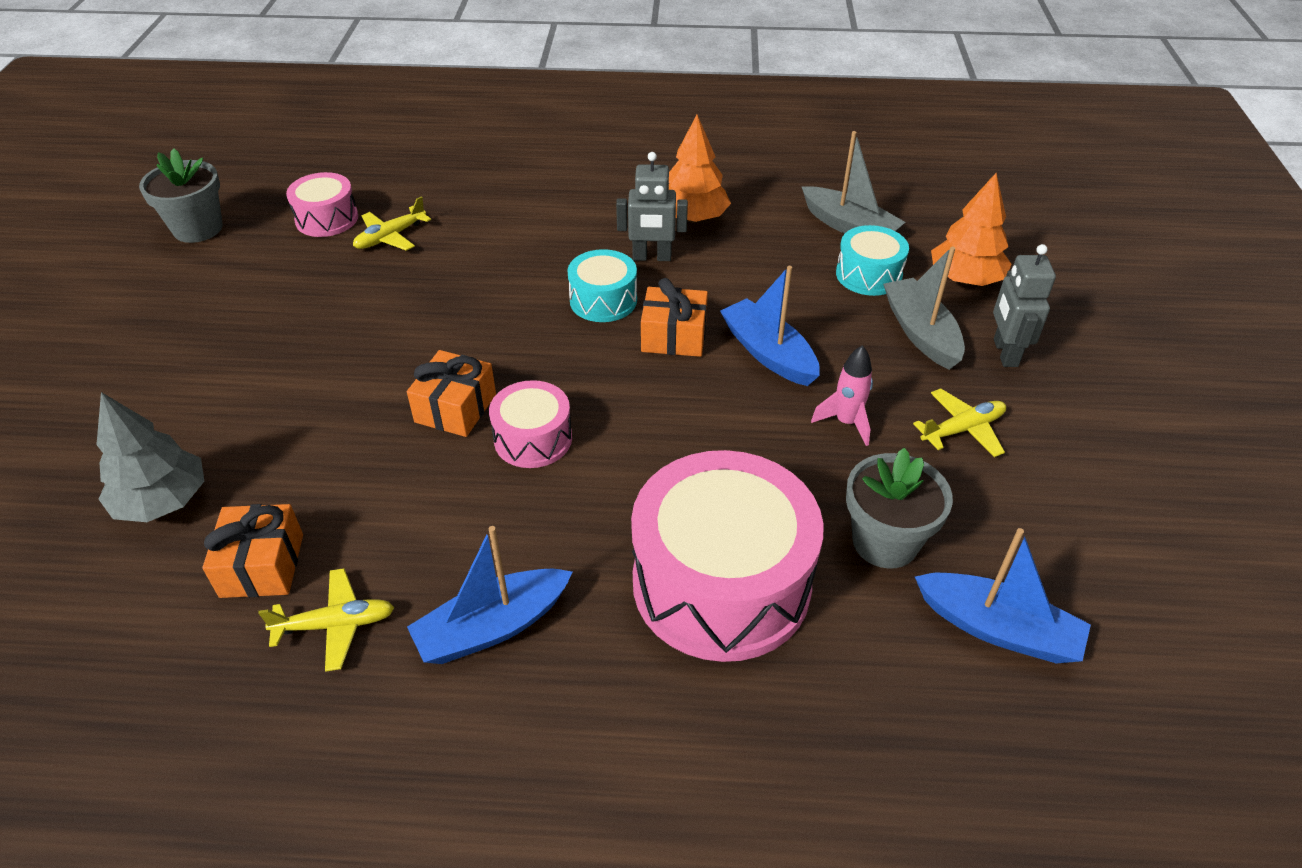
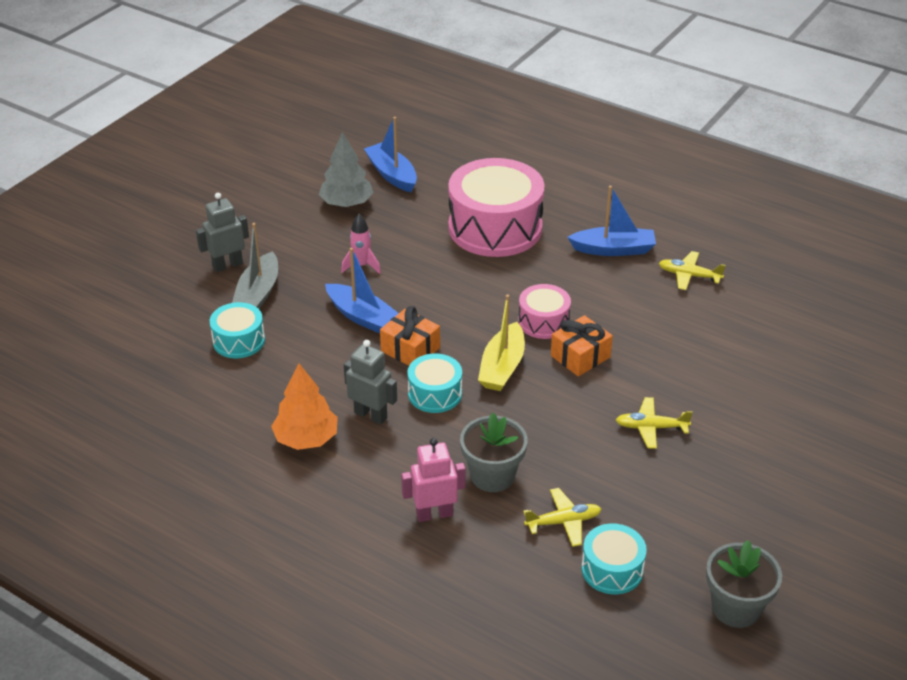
camera: 150 degrees left, 5 degrees down
grey tree [96,392,204,522] -> grey tree moved to [319,132,373,207]
orange gift [202,504,303,598] -> none
pink drum [286,172,358,237] -> turquoise drum [581,523,647,595]
blue boat [720,266,820,386] -> blue boat turned 45 degrees counterclockwise [325,248,399,334]
grey boat [802,131,905,234] -> none
grey flower pot [846,448,953,569] -> grey flower pot moved to [460,413,528,492]
yellow plane [913,388,1006,457] -> yellow plane moved to [616,397,693,449]
orange tree [931,173,1012,286] -> none
grey robot [993,244,1056,367] -> grey robot turned 150 degrees counterclockwise [196,193,249,272]
none -> pink robot [401,438,466,522]
none -> yellow boat [478,294,525,391]

